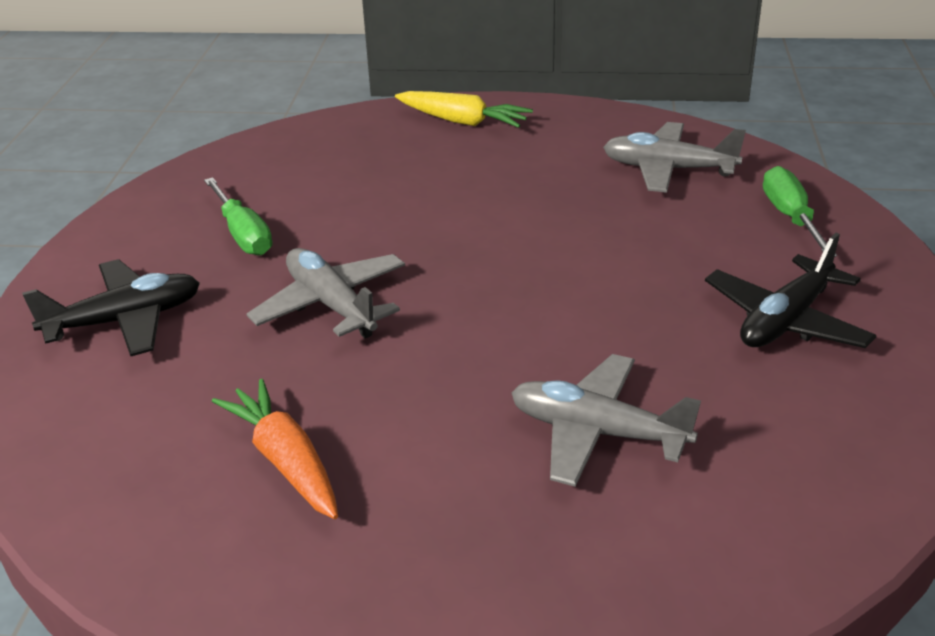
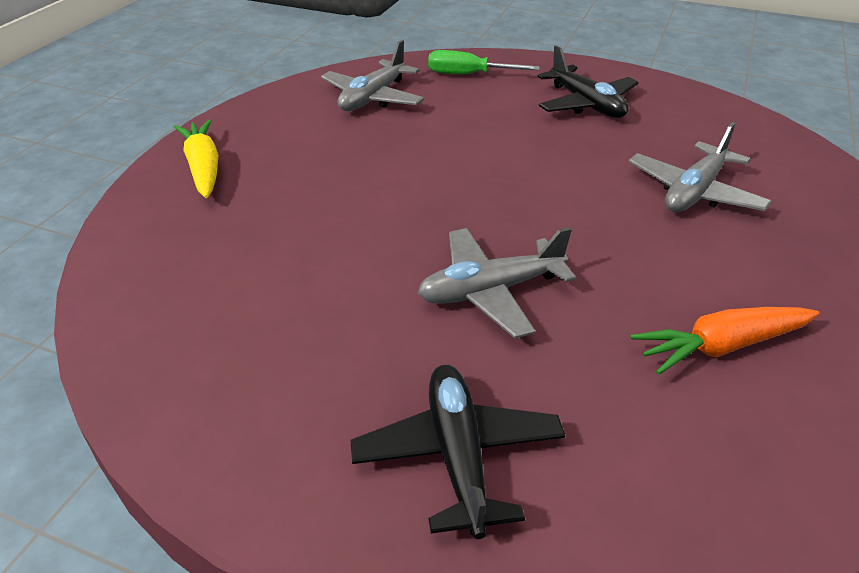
camera: 75 degrees left, 5 degrees up
green screwdriver [204,177,272,256] -> none
yellow carrot [395,91,533,128] -> yellow carrot turned 60 degrees counterclockwise [174,119,219,198]

